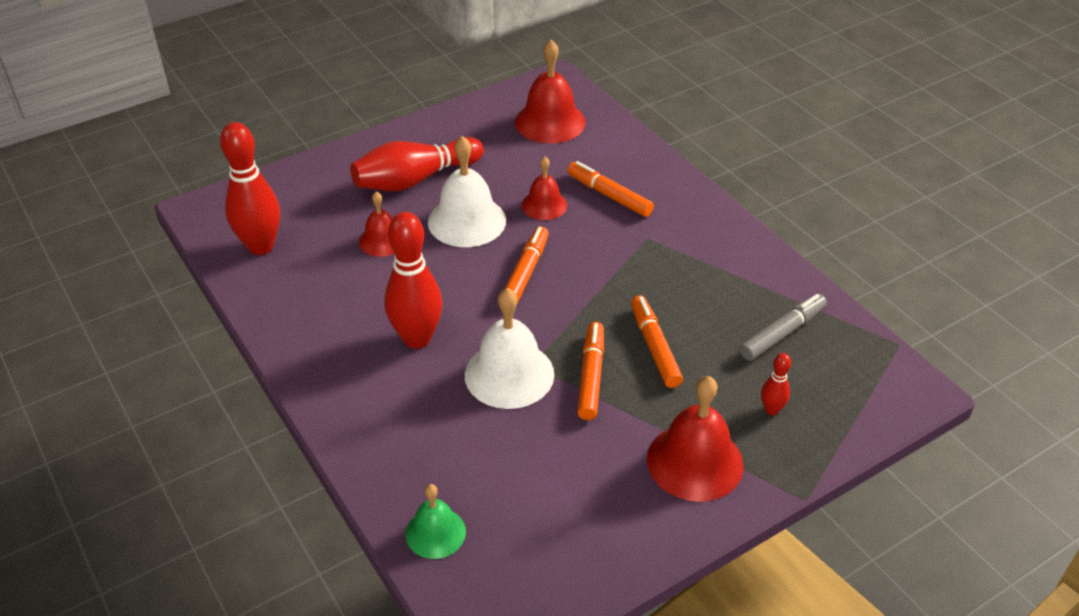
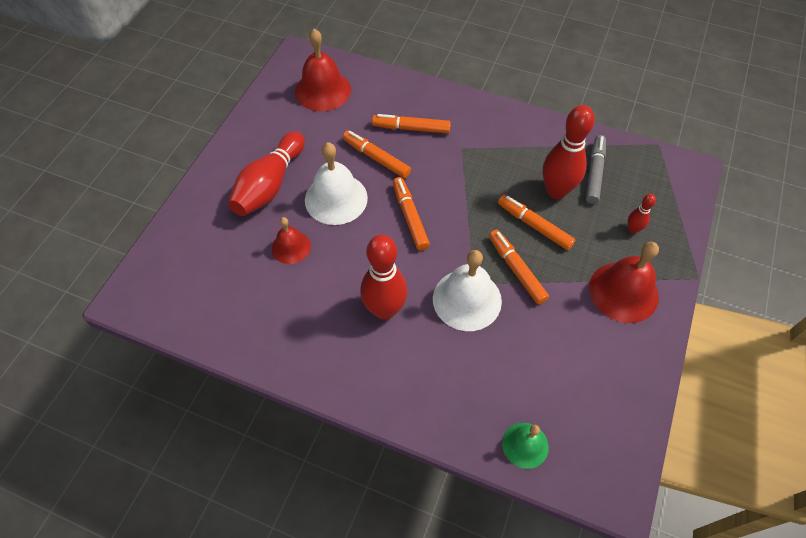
camera: 35 degrees left, 15 degrees up
red bowling pin [220,122,280,255] -> red bowling pin moved to [543,105,595,199]
red bell [522,156,567,220] -> orange marker [343,130,411,178]

